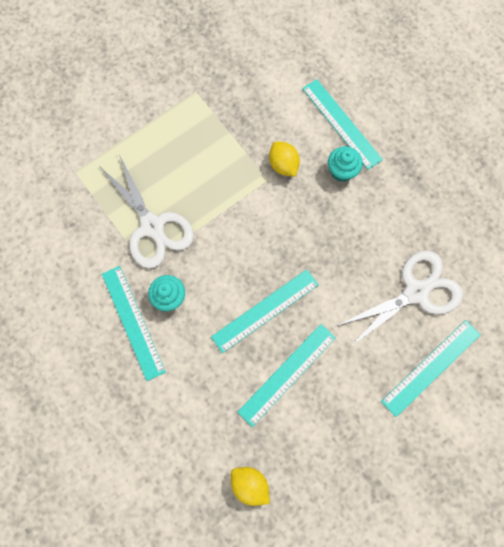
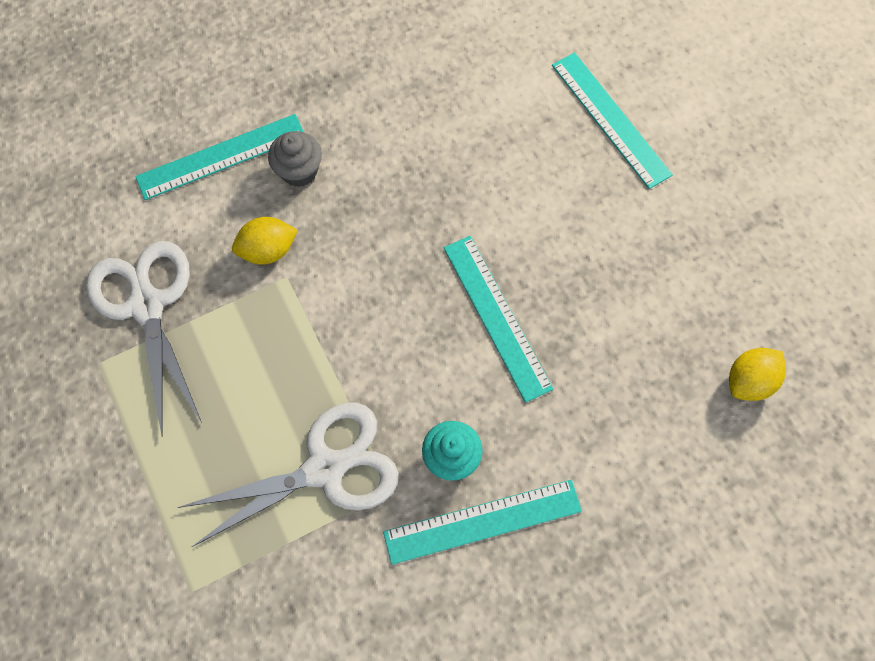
camera: 80 degrees left, 5 degrees down
turquoise ruler [238,324,336,427] -> none
turquoise cupcake [328,146,363,182] -> grey cupcake [268,131,322,187]
white scissors [336,251,463,348] -> white scissors moved to [86,241,202,437]

